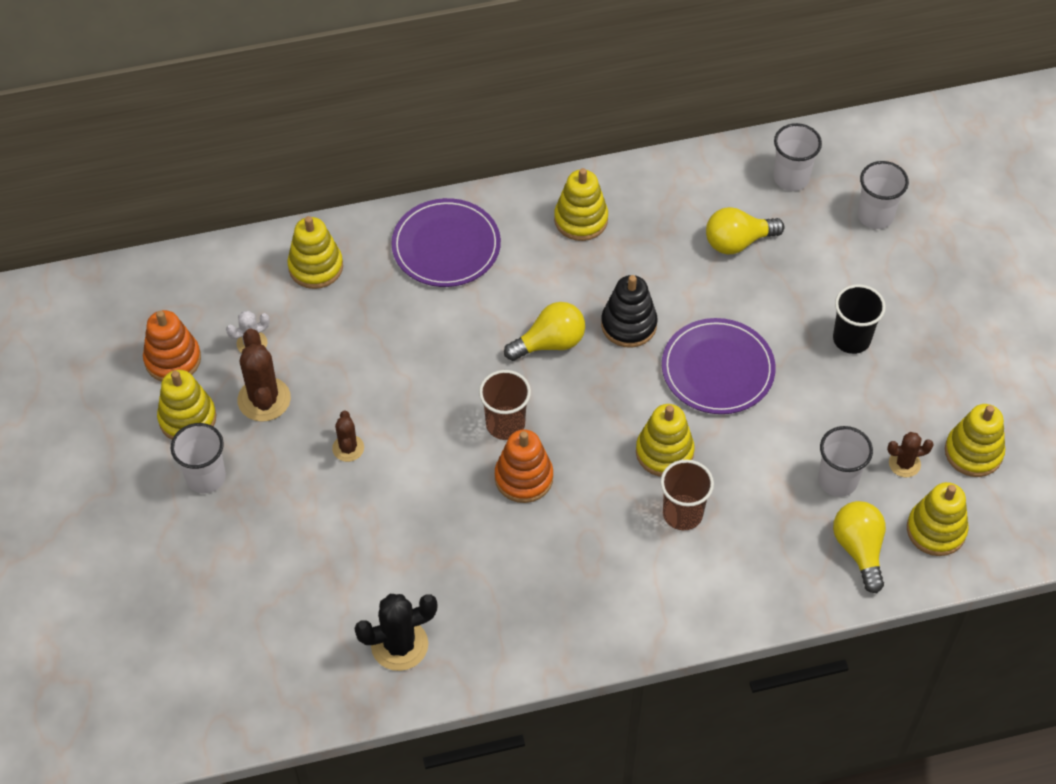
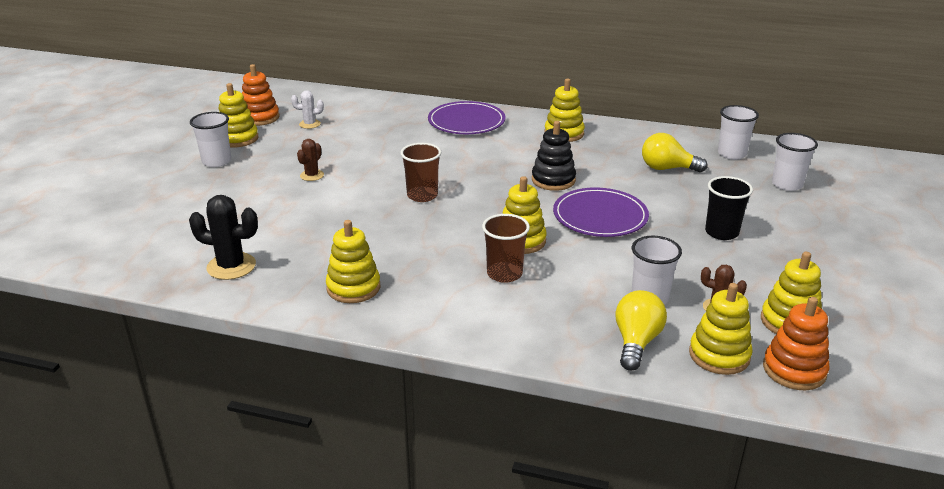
camera: 30 degrees right, 25 degrees down
brown cactus [238,329,291,422] -> none
yellow stacking toy [287,216,343,289] -> yellow stacking toy moved to [326,220,380,303]
orange stacking toy [495,430,553,503] -> orange stacking toy moved to [763,297,829,390]
yellow light bulb [504,302,585,361] -> none

